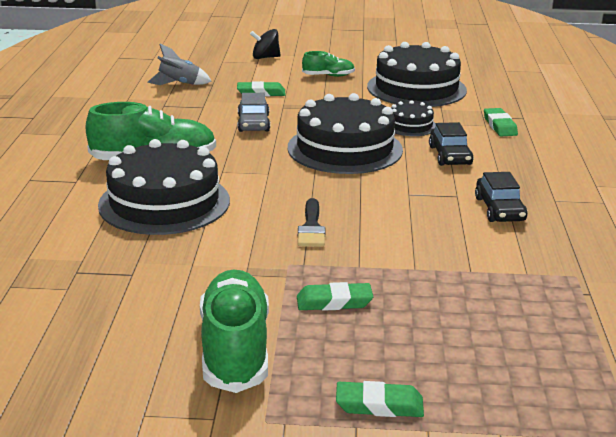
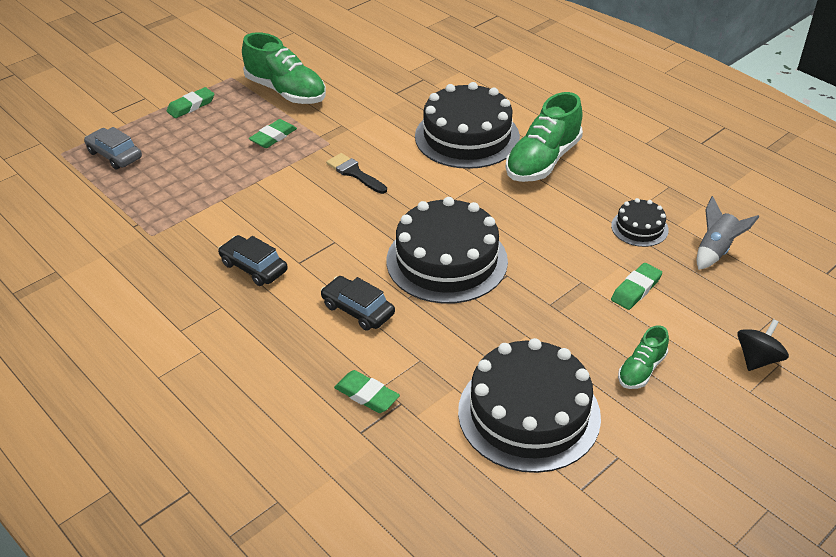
camera: 135 degrees right, 15 degrees up
grey car [238,93,270,132] -> grey car moved to [84,127,142,169]
black cake [391,100,436,136] -> black cake moved to [611,198,669,247]

